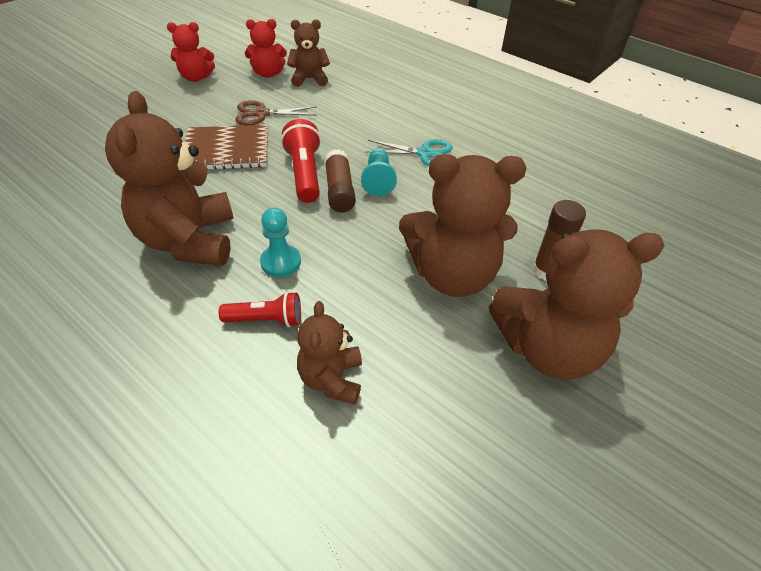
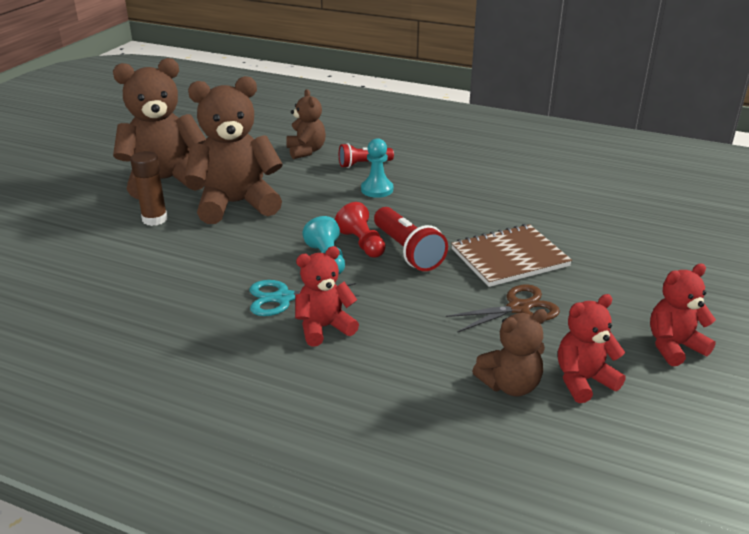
camera: 165 degrees right, 15 degrees down
brown teddy bear [105,91,234,266] -> none
brown glue stick [325,149,356,213] -> red pawn [335,202,386,257]
none -> red teddy bear [295,246,359,347]

